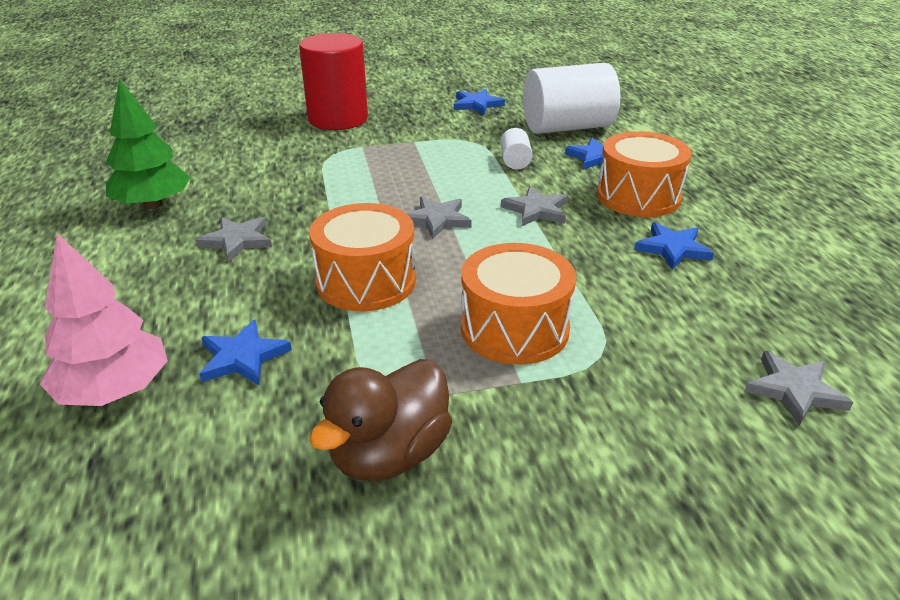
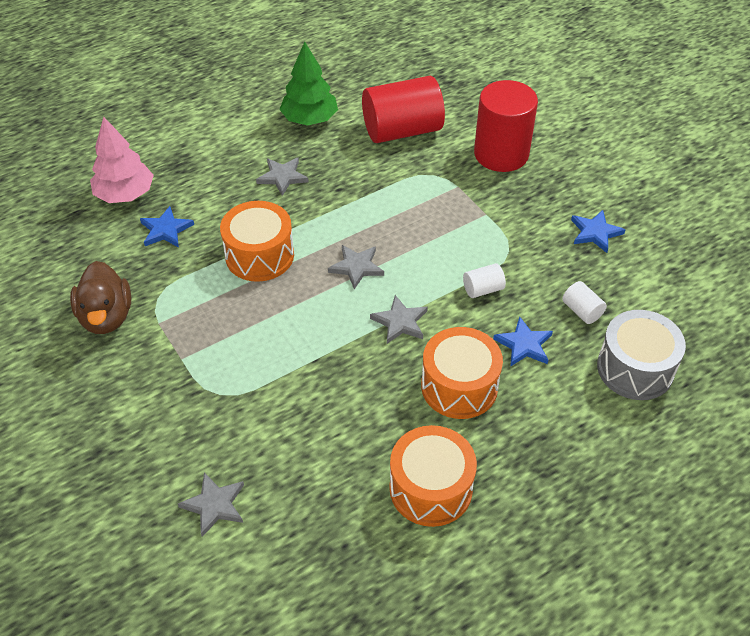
camera: 70 degrees right, 15 degrees up
brown duck [309,359,452,481] -> brown duck turned 120 degrees counterclockwise [70,261,131,334]
orange drum [461,243,576,365] -> orange drum moved to [389,425,477,527]
white cylinder [523,63,620,134] -> white cylinder [562,281,607,324], size x0.43
blue star [634,222,714,270] -> none
none -> red cylinder [362,76,445,143]
none -> grey drum [597,310,686,400]

